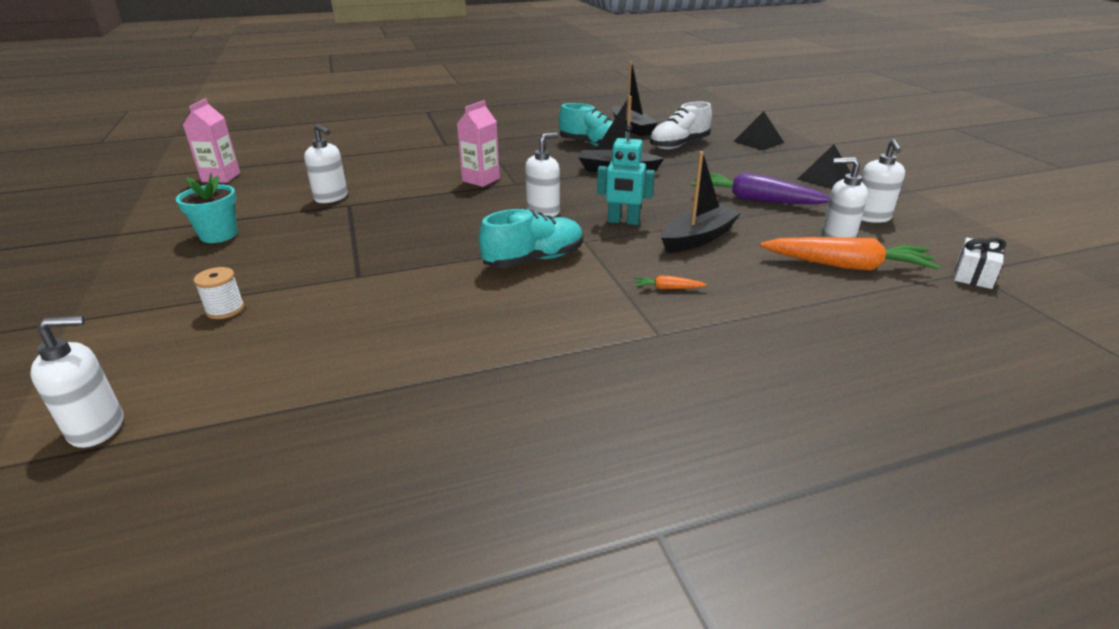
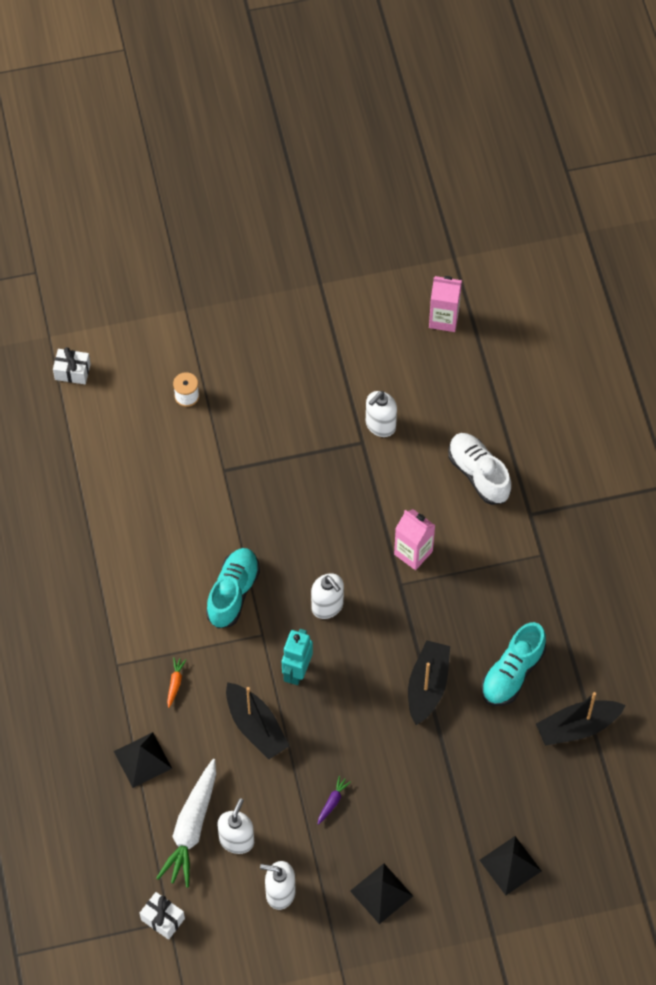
camera: 95 degrees right, 30 degrees up
white soap dispenser [30,316,123,448] -> white gift [53,347,91,384]
turquoise flower pot [176,173,237,243] -> none
turquoise shoe [478,209,583,268] -> turquoise shoe turned 135 degrees counterclockwise [206,548,260,628]
white shoe [650,101,712,149] -> white shoe moved to [448,433,511,505]
purple carrot [691,172,830,205] -> purple carrot [318,776,351,825], size x0.41
orange carrot [760,237,940,271] -> white carrot [156,759,216,888]
none -> black pyramid [114,732,172,788]

